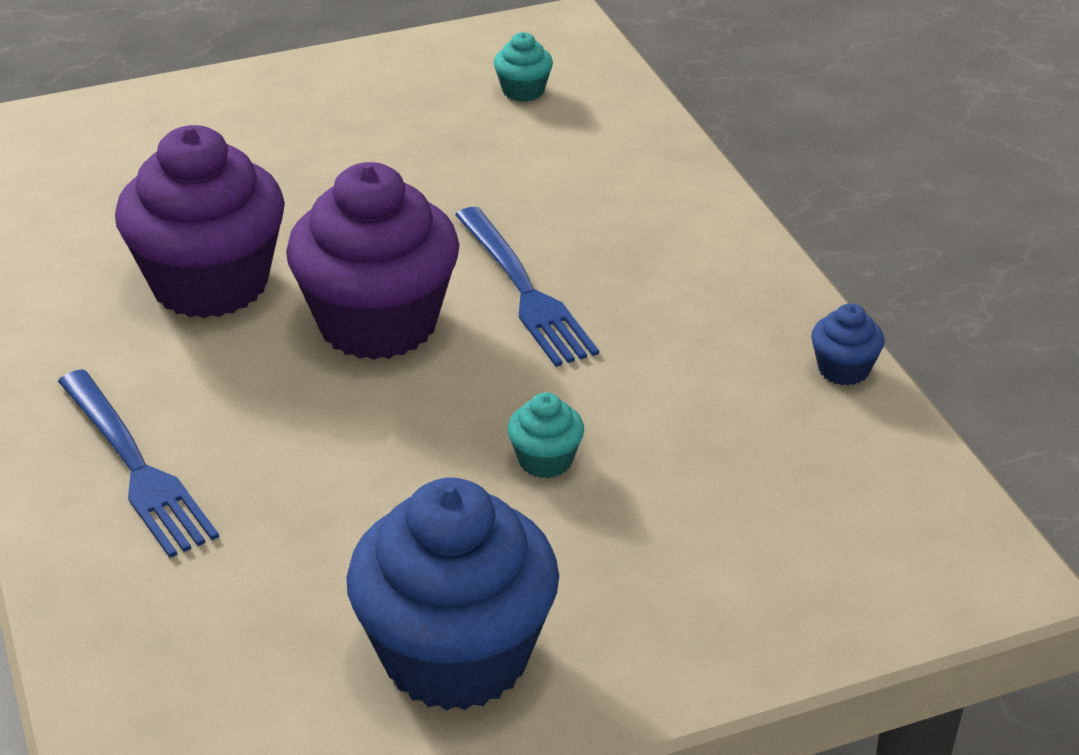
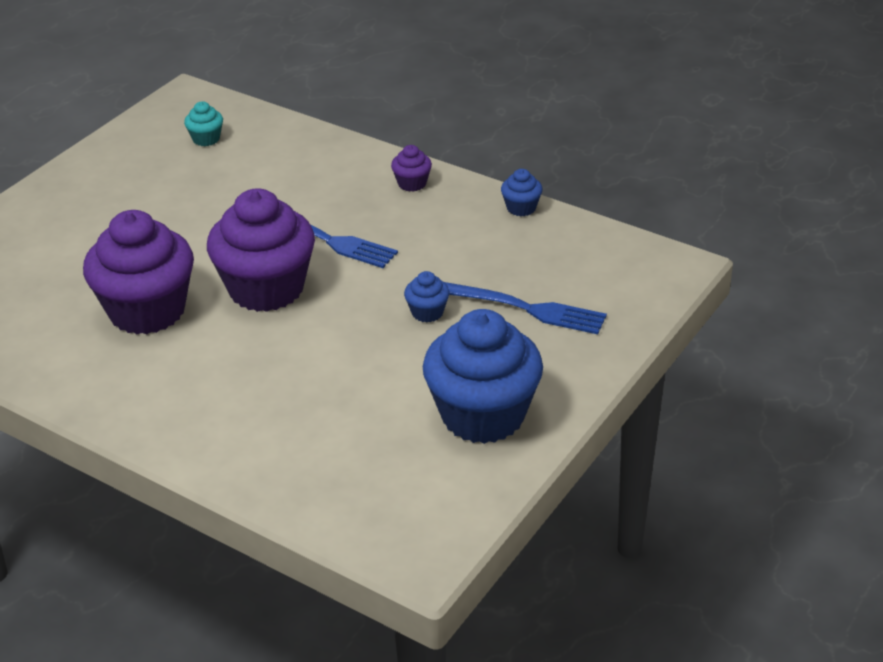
camera: 35 degrees left, 0 degrees up
blue fork [58,369,219,558] -> blue fork moved to [444,282,607,334]
turquoise cupcake [507,392,584,478] -> blue cupcake [404,271,450,323]
none -> purple cupcake [391,145,432,192]

